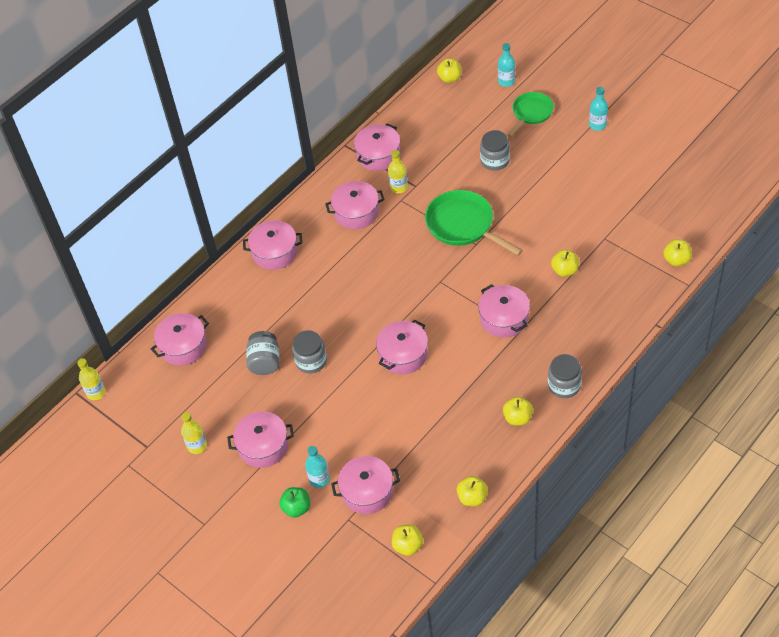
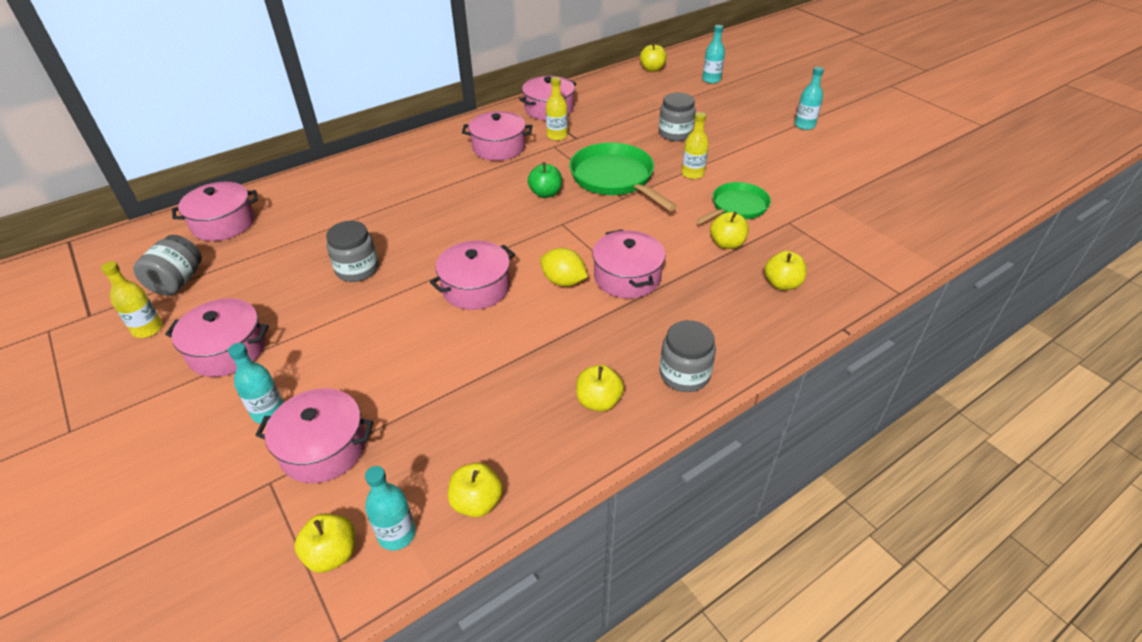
camera: 10 degrees right, 10 degrees down
yellow bottle [77,358,106,400] -> yellow bottle moved to [682,112,709,179]
pink pot [243,220,302,270] -> none
grey jar [246,331,279,375] -> grey jar moved to [133,235,202,296]
green apple [279,487,310,518] -> green apple moved to [528,162,562,198]
green pan [507,92,554,137] -> green pan moved to [696,182,771,224]
yellow apple [663,239,692,266] -> yellow apple moved to [765,251,807,290]
none -> turquoise bottle [365,466,416,551]
none -> yellow lemon [540,248,588,287]

